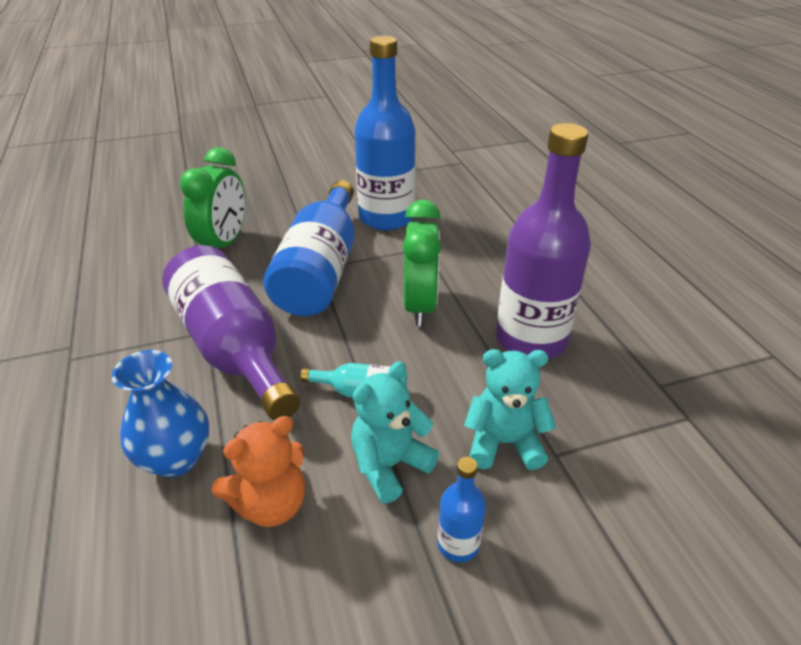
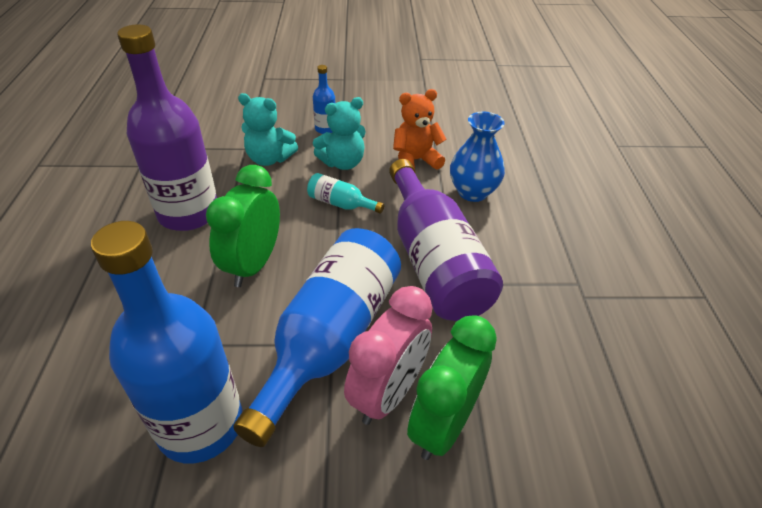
camera: 165 degrees left, 5 degrees up
none -> pink clock [344,286,433,425]

